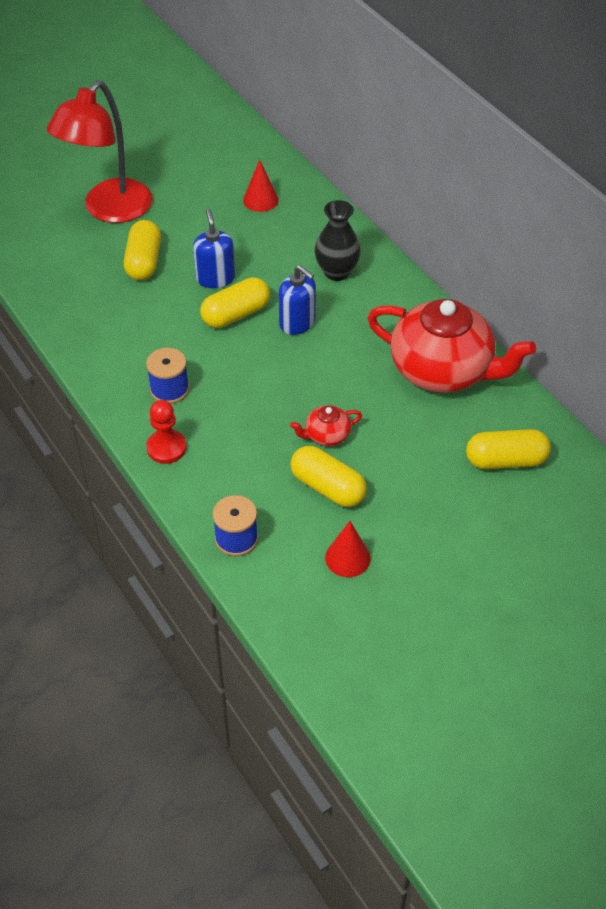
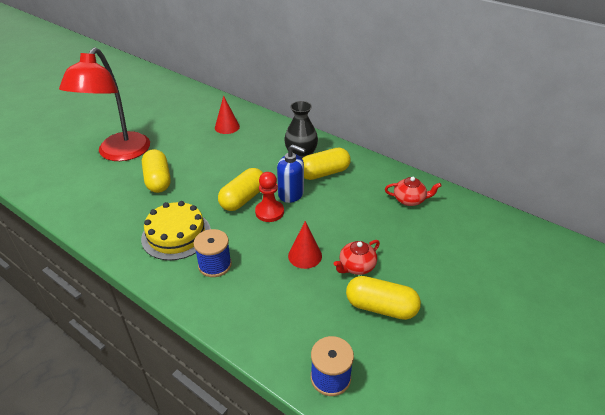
camera: 20 degrees left, 10 degrees down
red pawn [146,400,187,464] -> red pawn moved to [255,172,284,222]
blue soap dispenser [193,209,235,288] -> none
red cone [325,521,371,577] -> red cone moved to [288,221,322,269]
red teapot [367,299,536,393] -> red teapot [385,177,441,206], size x0.42
yellow capsule [466,429,551,469] -> yellow capsule moved to [302,148,351,180]
none -> yellow cake [141,201,211,260]

